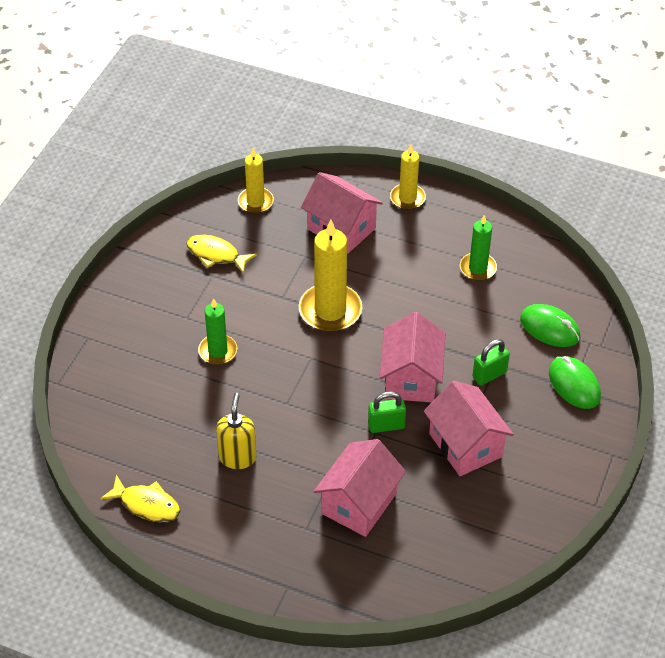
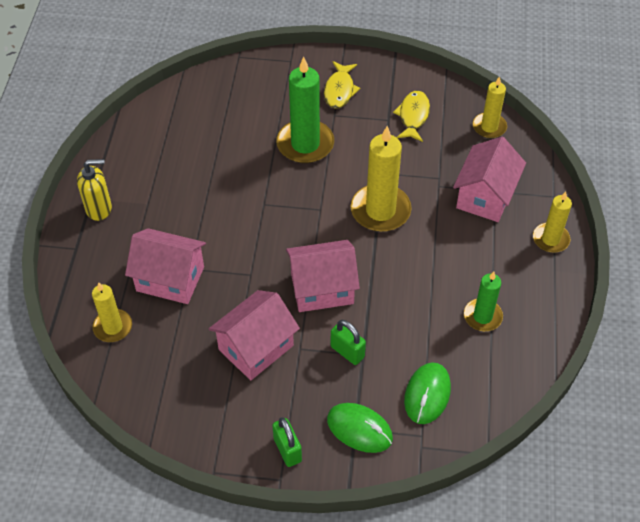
camera: 75 degrees right, 5 degrees up
yellow fish [100,475,181,522] -> yellow fish moved to [324,61,360,109]
green candle [198,298,237,365] -> green candle [276,57,334,163], size x1.66
yellow soap dispenser [216,393,256,469] -> yellow soap dispenser moved to [77,159,112,221]
green padlock [368,391,406,433] -> green padlock moved to [272,417,302,467]
green mouse [549,356,601,409] -> green mouse turned 75 degrees clockwise [327,403,393,453]
none -> yellow candle [92,282,132,342]

